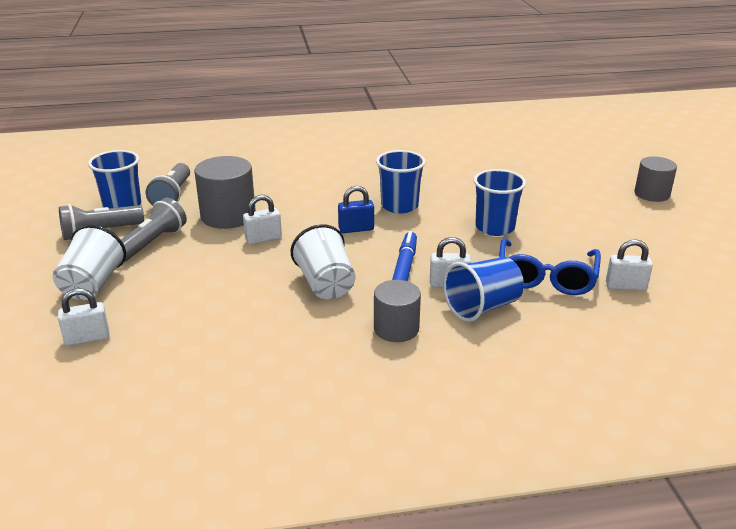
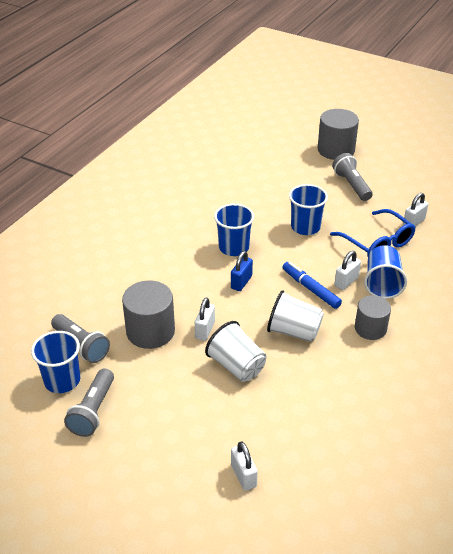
camera: 50 degrees left, 10 degrees up
white cup [53,225,126,300] -> white cup moved to [205,321,266,382]
white padlock [58,288,110,346] -> white padlock turned 45 degrees counterclockwise [231,441,258,491]
grey flashlight [121,198,187,261] -> grey flashlight moved to [332,153,373,201]
grey cylinder [634,157,677,202] -> grey cylinder [318,109,359,160], size x1.51

